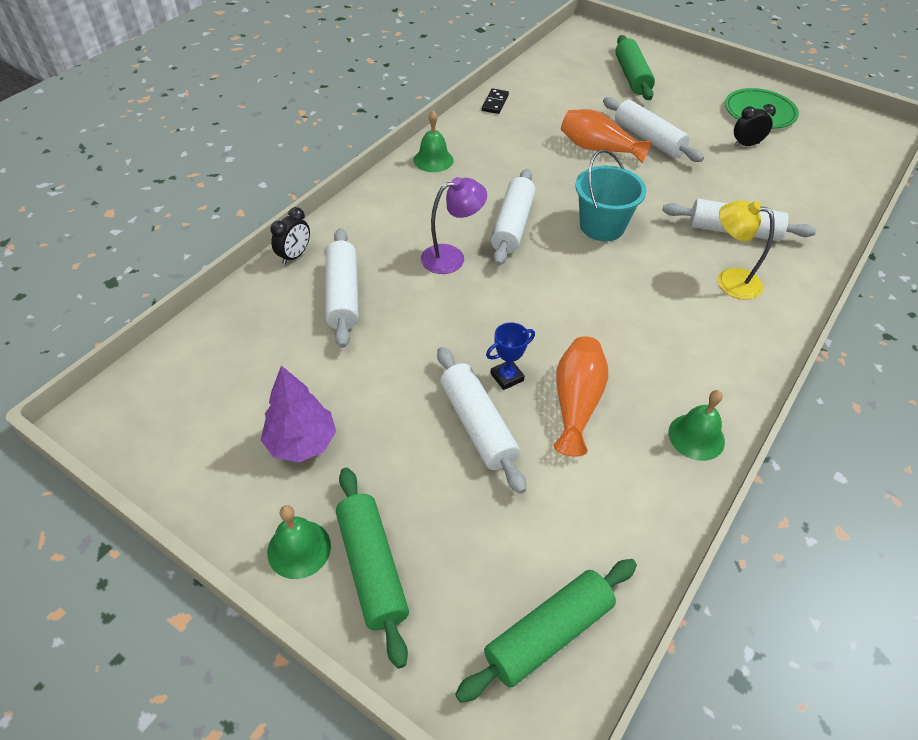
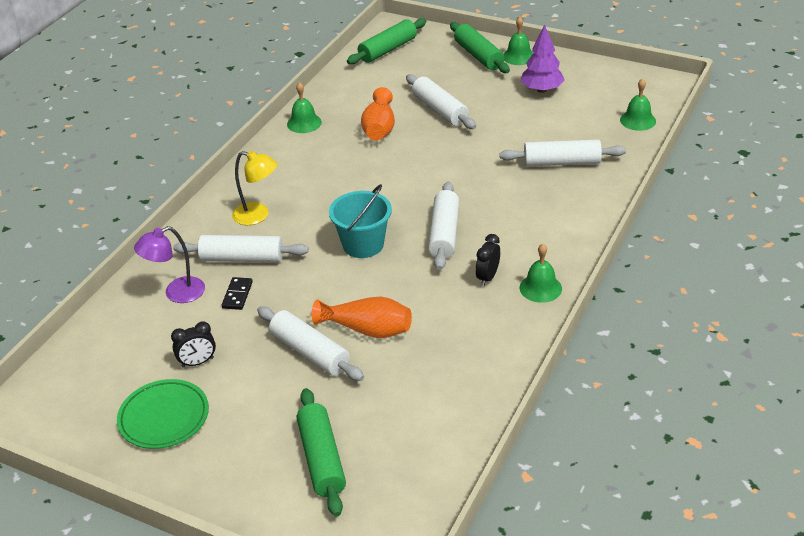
camera: 175 degrees right, 10 degrees down
black clock [271,207,310,265] -> black clock moved to [476,234,500,286]
white rolling pin [325,228,359,348] -> white rolling pin turned 75 degrees counterclockwise [500,139,626,166]
purple lamp [421,177,487,274] -> purple lamp moved to [134,226,205,303]
black domino [482,88,509,114] -> black domino moved to [222,277,253,310]
blue trophy [486,322,535,390] -> none
none -> green bell [620,78,656,131]

